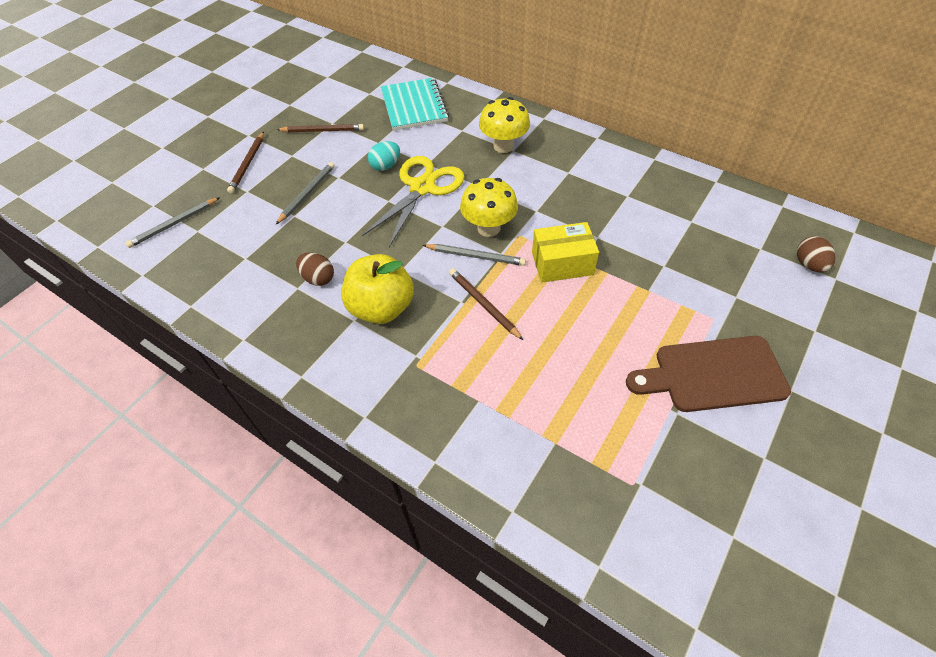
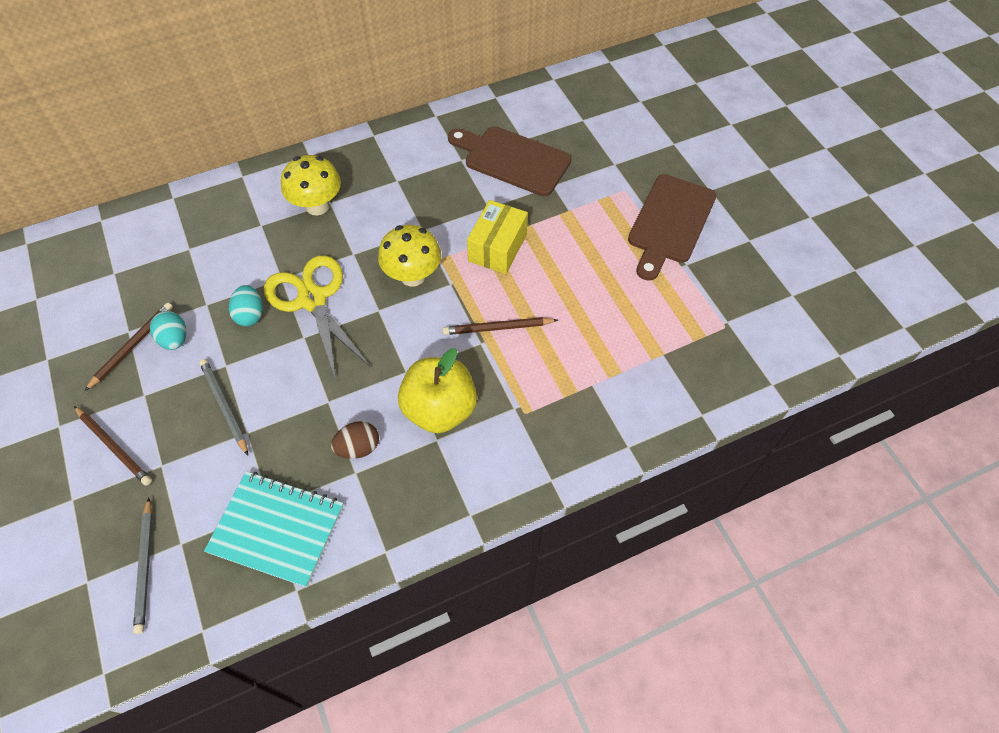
camera: 60 degrees left, 5 degrees up
turquoise notebook [381,78,449,131] -> turquoise notebook moved to [204,471,344,587]
grey pencil [423,244,526,266] -> none
brown egg [797,236,835,272] -> none
none -> turquoise egg [150,311,187,350]
none -> brown cutting board [448,126,571,196]

